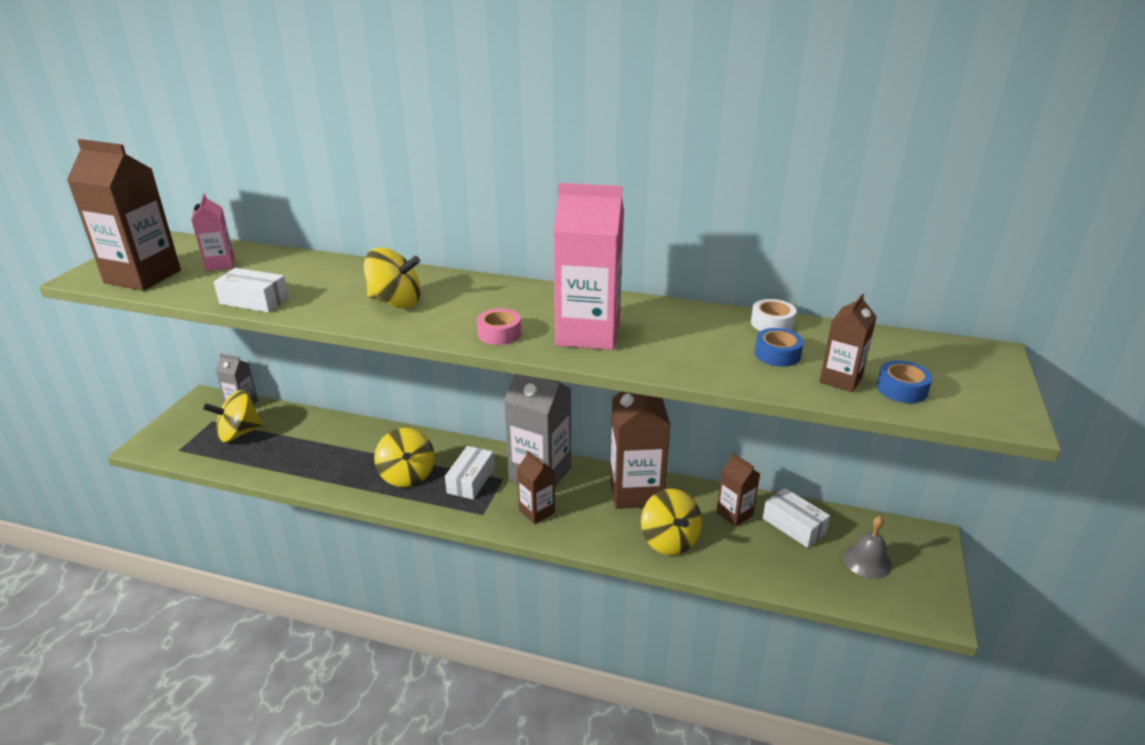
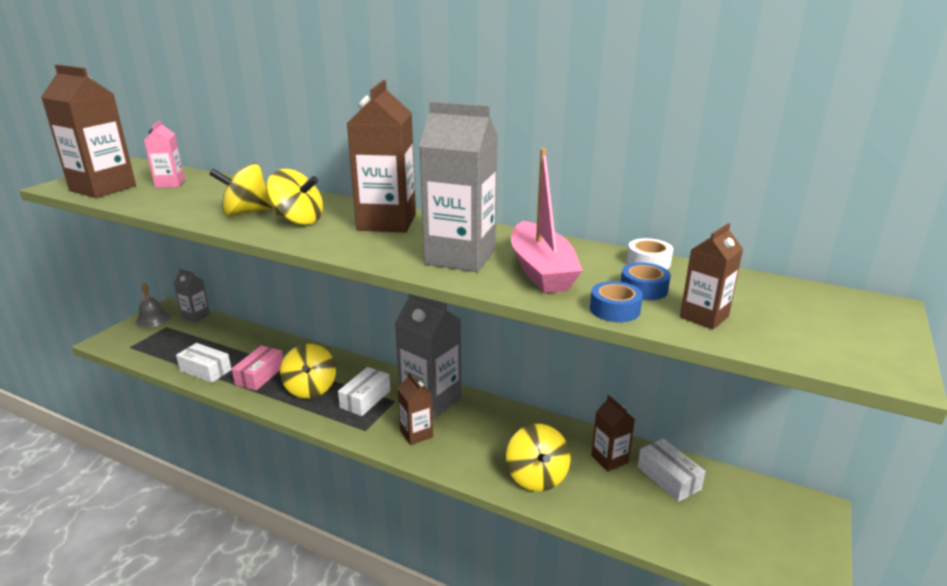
camera: 10 degrees right, 5 degrees down
yellow spinning top [203,390,263,442] -> yellow spinning top moved to [209,163,273,217]
white box [213,268,289,312] -> white box moved to [176,343,232,383]
pink tape [477,309,521,345] -> none
pink carton [553,183,624,350] -> grey carton [419,102,498,272]
brown carton [610,391,670,509] -> brown carton moved to [347,80,416,233]
grey bell [843,516,892,579] -> grey bell moved to [136,283,170,328]
blue tape [876,360,932,403] -> blue tape moved to [590,281,643,322]
none -> pink box [232,346,283,391]
none -> pink boat [511,148,583,293]

